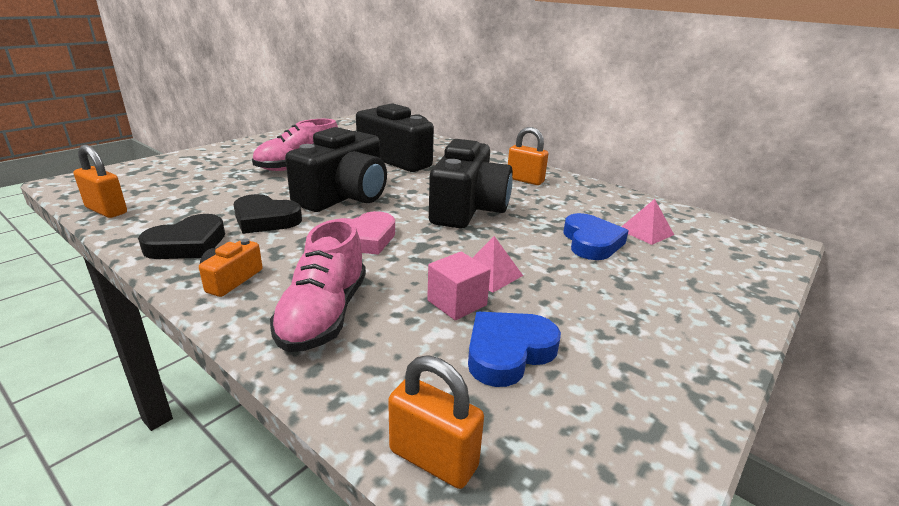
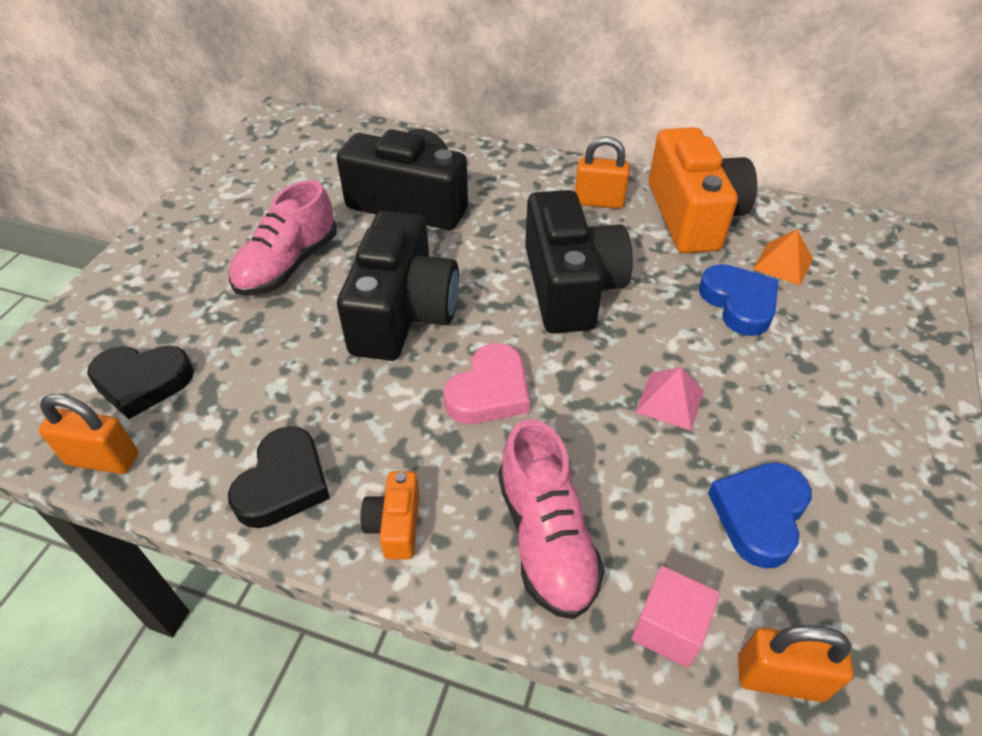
camera: 20 degrees left, 20 degrees up
black heart [234,194,302,234] -> black heart moved to [87,345,194,419]
pink cube [427,252,491,320] -> pink cube moved to [631,566,720,668]
pink pyramid [621,199,674,245] -> orange pyramid [753,229,813,286]
none -> orange camera [649,127,757,253]

